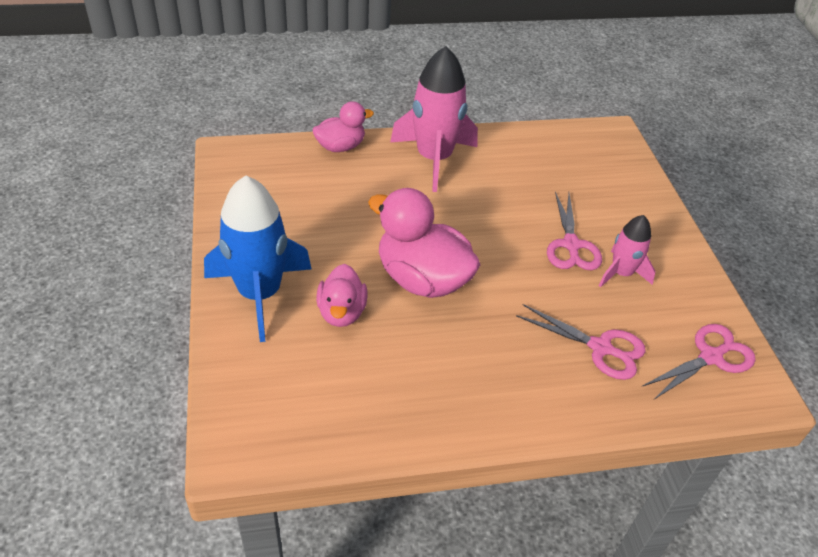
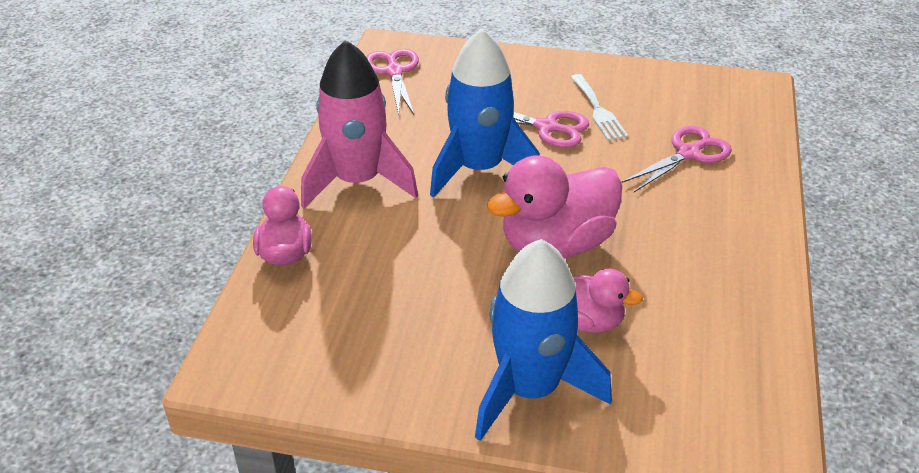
camera: 65 degrees left, 5 degrees down
pink rocket [599,215,656,288] -> white fork [571,74,628,141]
pink scissors [643,324,755,400] -> pink scissors moved to [366,49,419,114]
none -> blue rocket [430,28,540,198]

